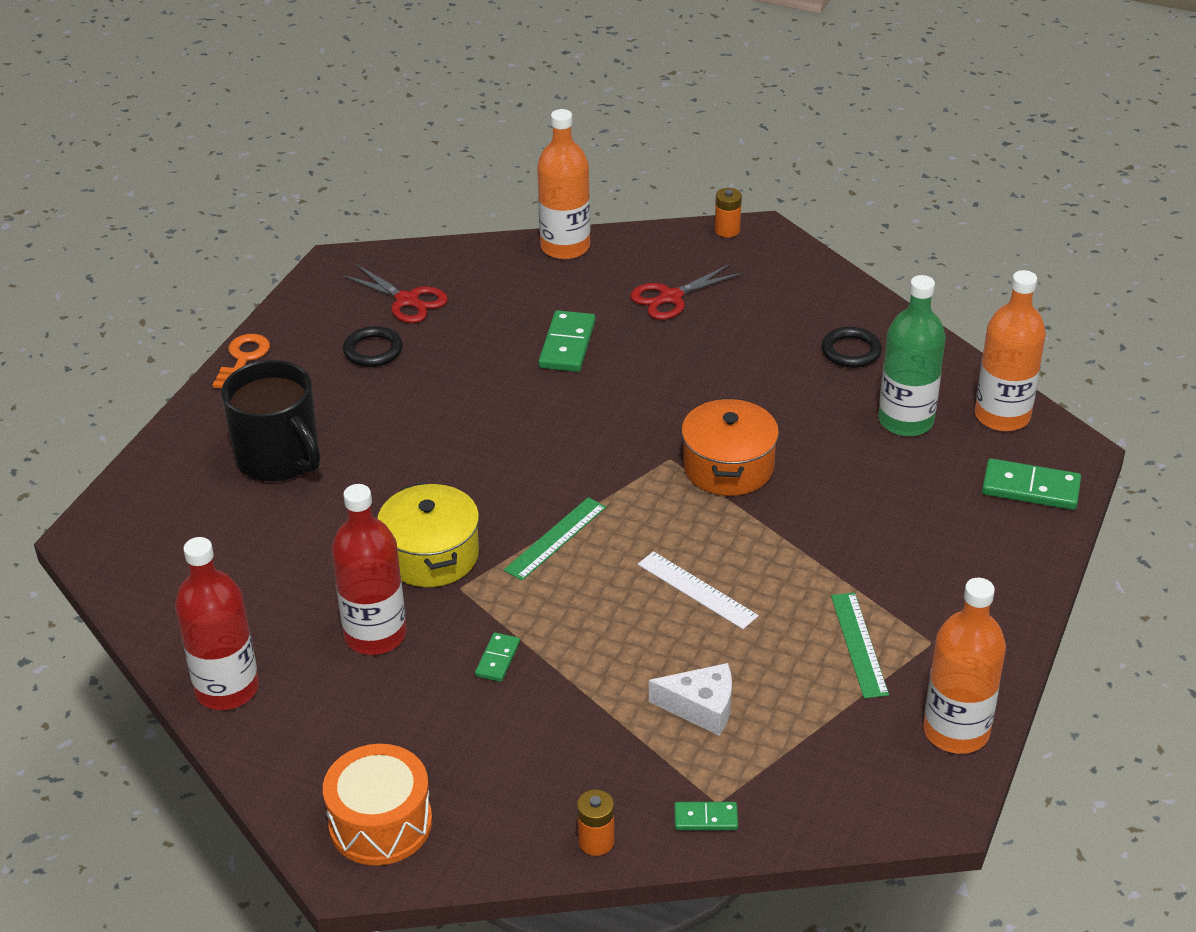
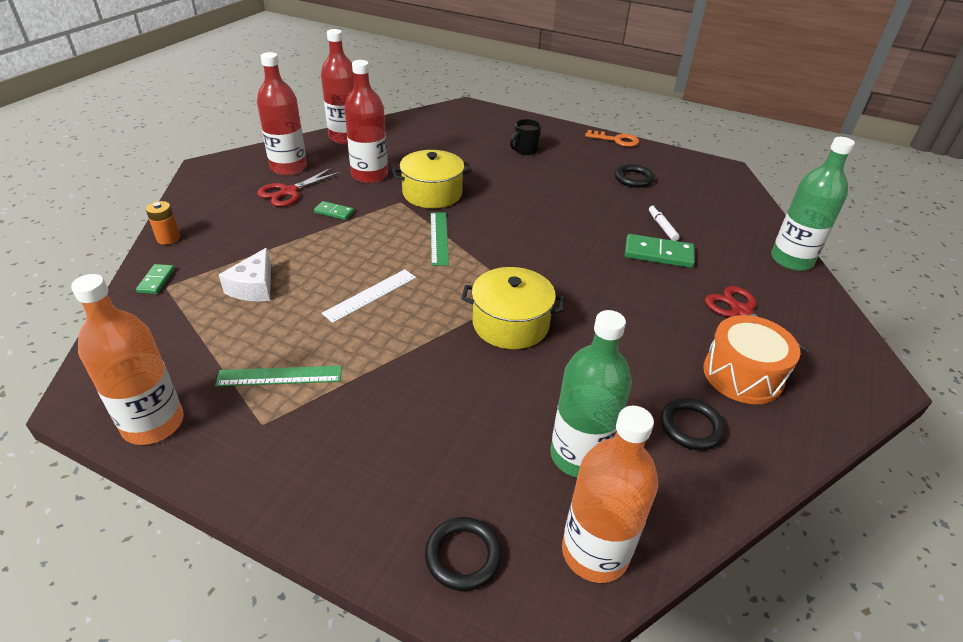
camera: 90 degrees right, 0 degrees up
black mug [221,360,320,482] -> black mug [510,119,542,155], size x0.51
orange drum [323,744,432,865] -> orange drum moved to [703,315,800,404]
red scissors [342,264,448,323] -> red scissors moved to [257,167,341,207]
green ruler [504,497,606,581] -> green ruler turned 45 degrees clockwise [431,212,449,266]
orange bottle [537,109,590,259] -> green bottle [771,137,855,271]
orange pot [681,398,779,496] -> yellow pot [461,267,564,349]
orange battery [715,188,742,237] -> none
green domino [982,458,1081,510] -> black ring [425,517,502,591]
none -> red bottle [257,52,307,175]
none -> white marker [649,205,680,241]

